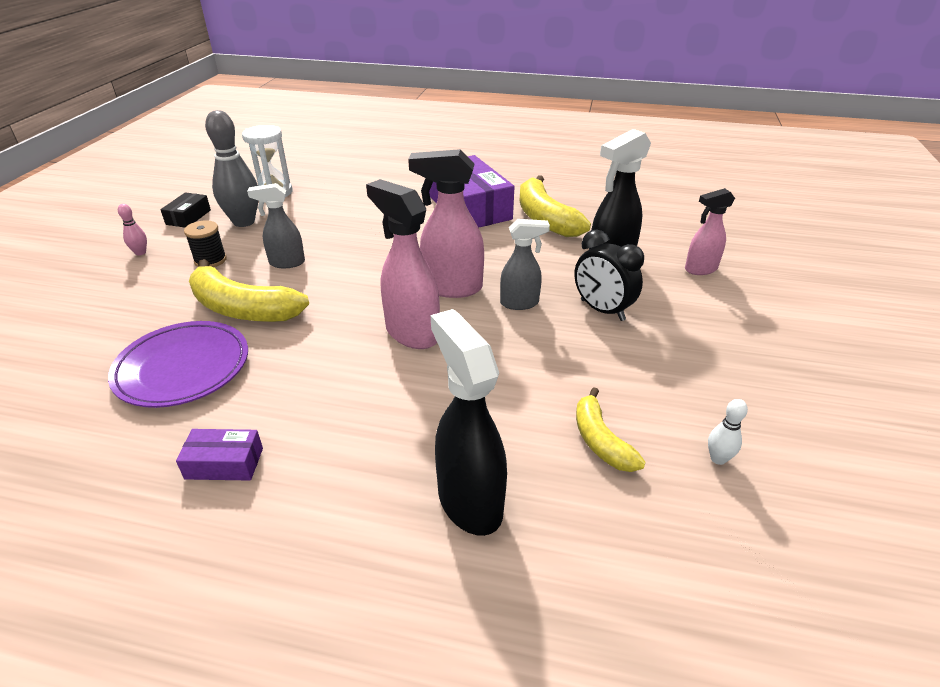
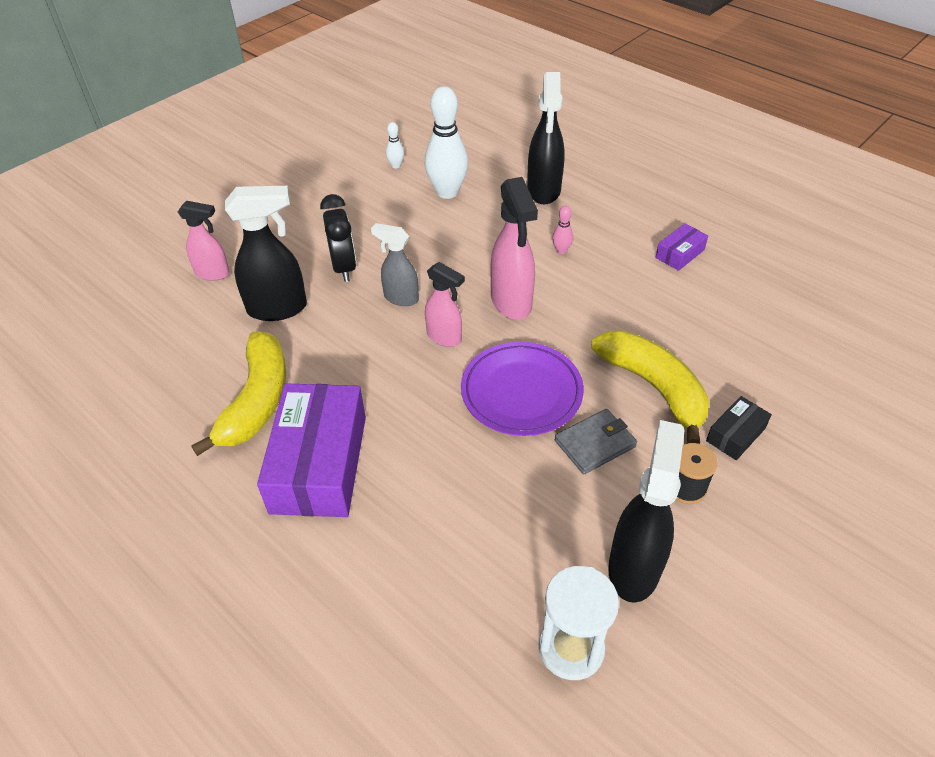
camera: 150 degrees left, 10 degrees up
purple plate [108,321,248,408] -> purple plate moved to [461,342,584,436]
pink bowling pin [118,204,147,255] -> pink bowling pin moved to [552,206,573,254]
black box [160,192,211,227] -> black box moved to [706,396,772,460]
purple box [176,429,263,481] -> purple box turned 75 degrees counterclockwise [655,223,708,271]
grey bowling pin [205,110,258,227] -> black spray bottle [608,420,685,603]
grey spray bottle [247,183,305,268] -> grey wallet [555,409,637,474]
pink spray bottle [408,149,484,298] -> pink spray bottle [425,262,465,347], size x0.63
yellow banana [576,387,645,472] -> white bowling pin [425,86,468,199]

